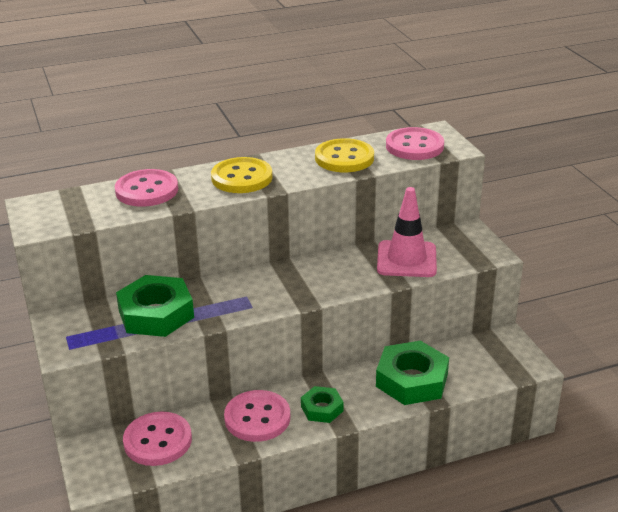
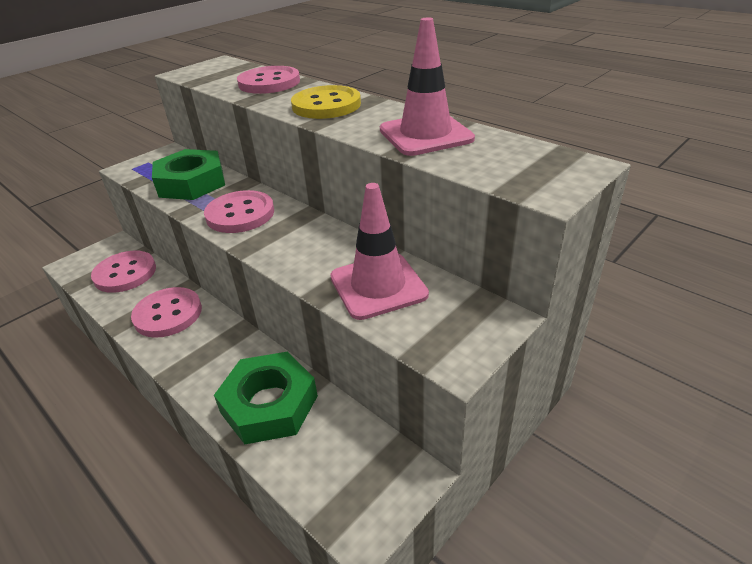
camera: 65 degrees right, 5 degrees up
green nut [301,386,344,423] -> none
yellow button [315,138,374,172] -> pink traffic cone [380,17,475,156]
pink button [386,127,444,160] -> pink button moved to [204,190,274,233]

